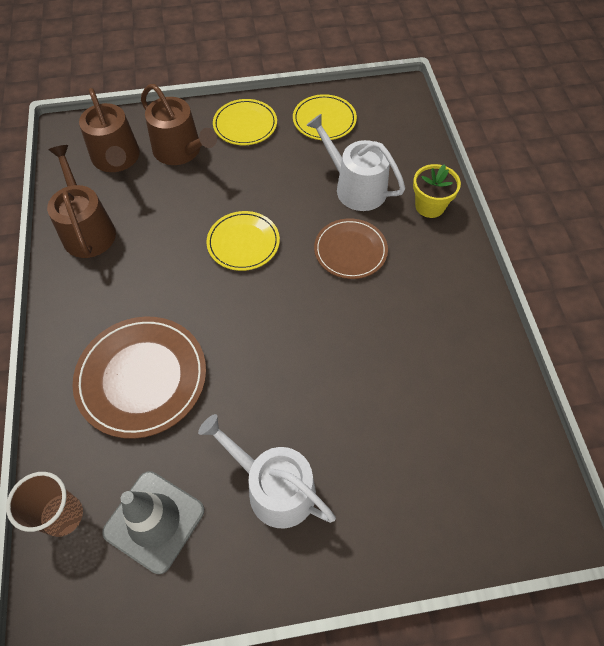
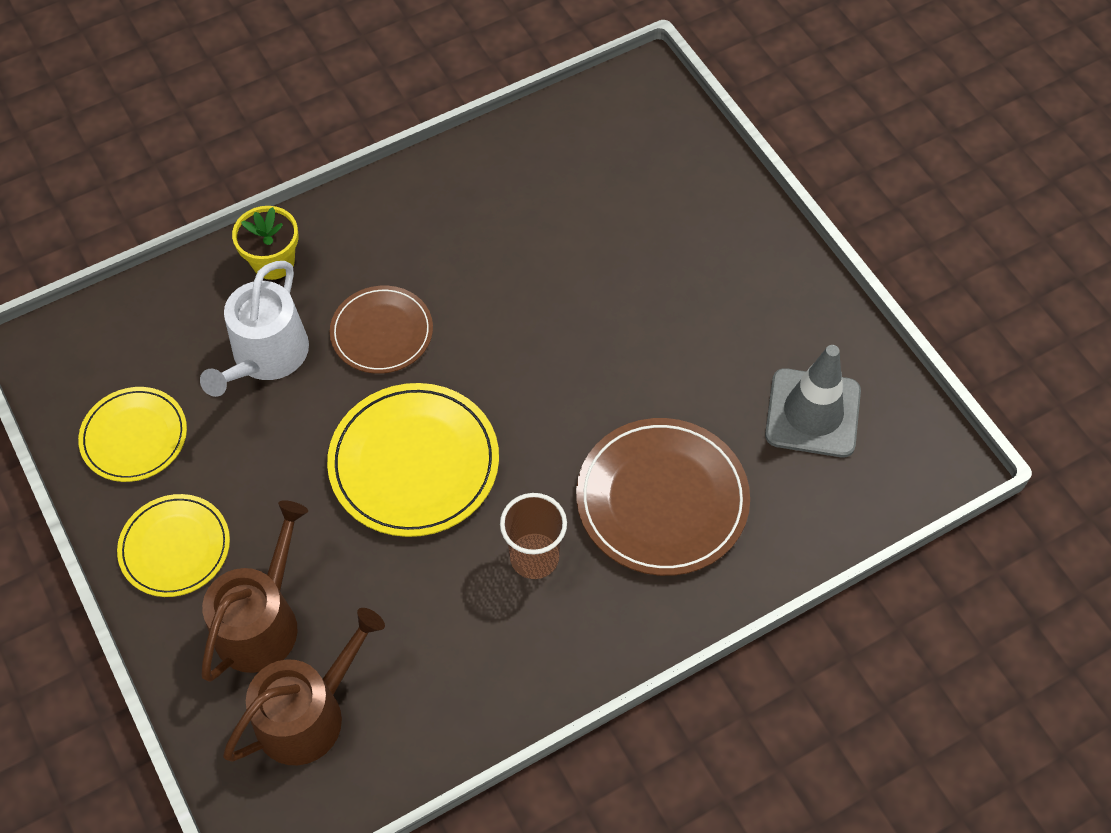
camera: 110 degrees left, 0 degrees up
brown cup [6,472,83,537] -> brown cup moved to [500,493,567,579]
brown watering can [47,145,116,258] -> none
white watering can [198,414,336,529] -> none
yellow plate [206,211,280,271] -> yellow plate [327,383,499,537], size x1.58

